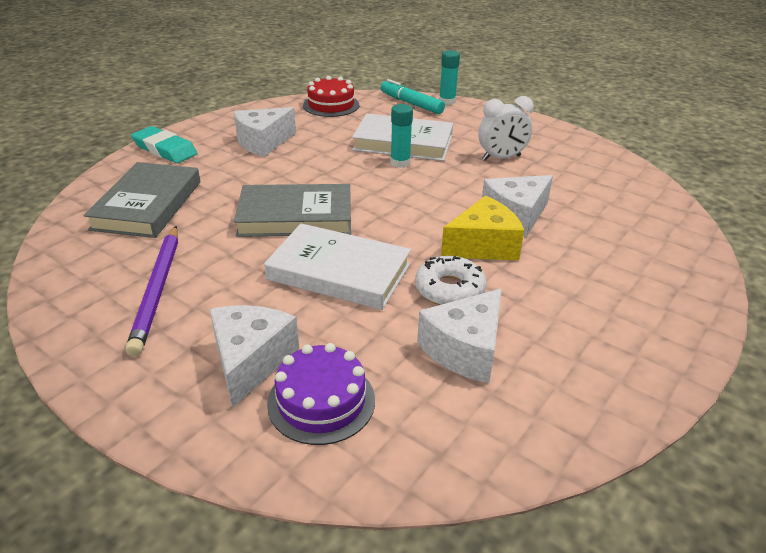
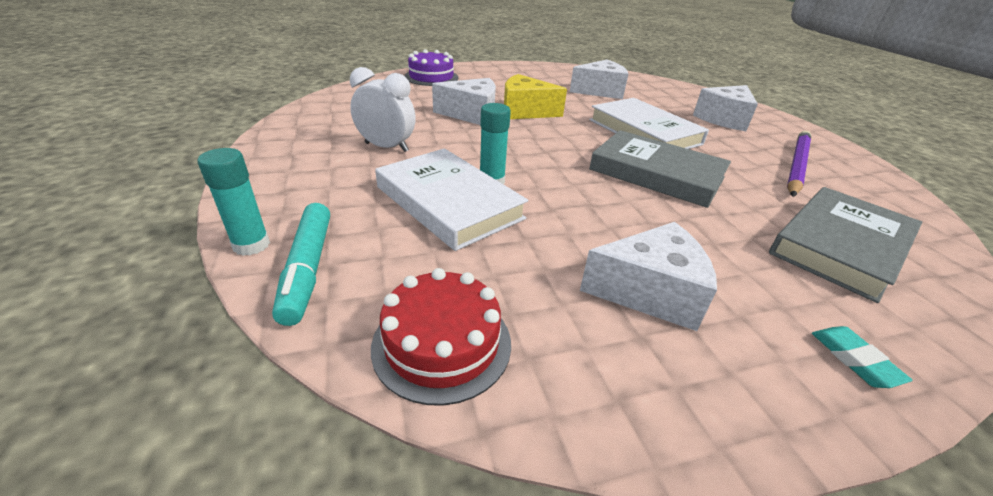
camera: 145 degrees left, 0 degrees up
turquoise eraser [131,126,197,163] -> turquoise eraser [812,326,913,388], size x0.56
purple cake [267,343,375,445] -> purple cake moved to [404,49,458,86]
white donut [415,256,486,305] -> none

